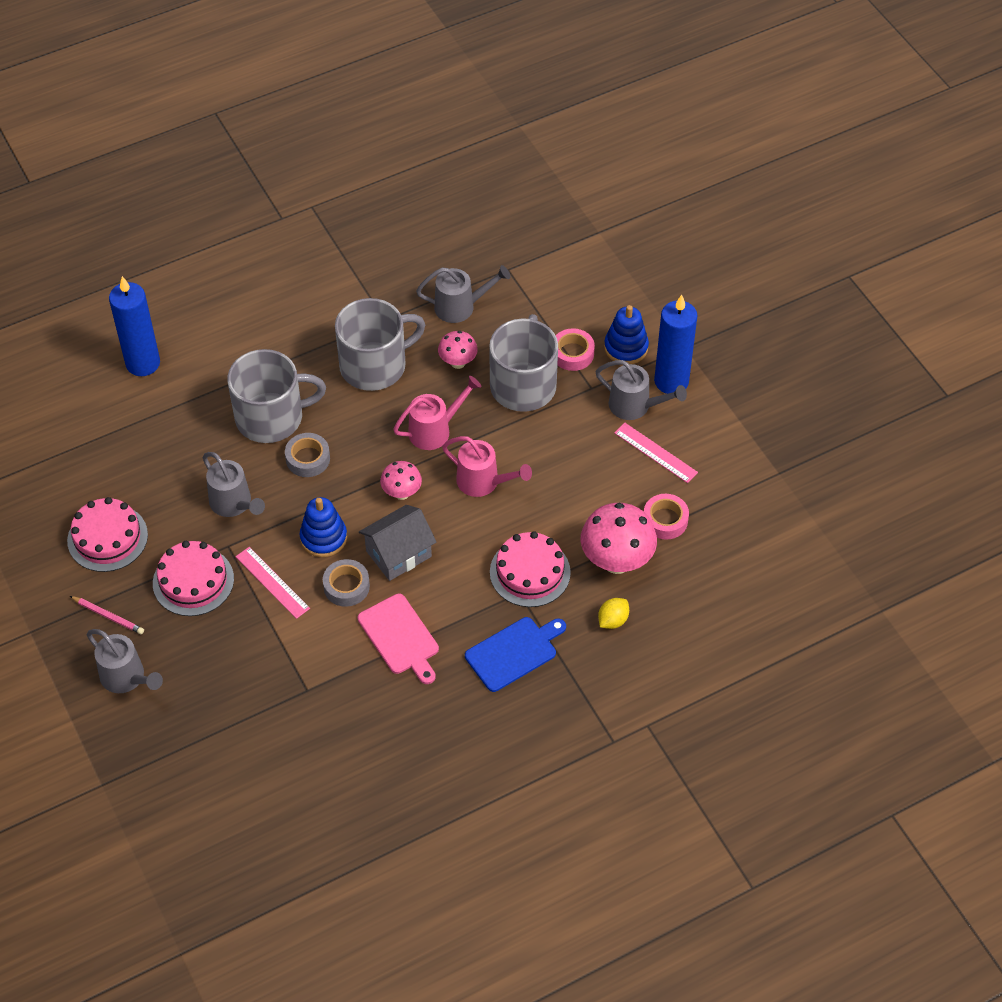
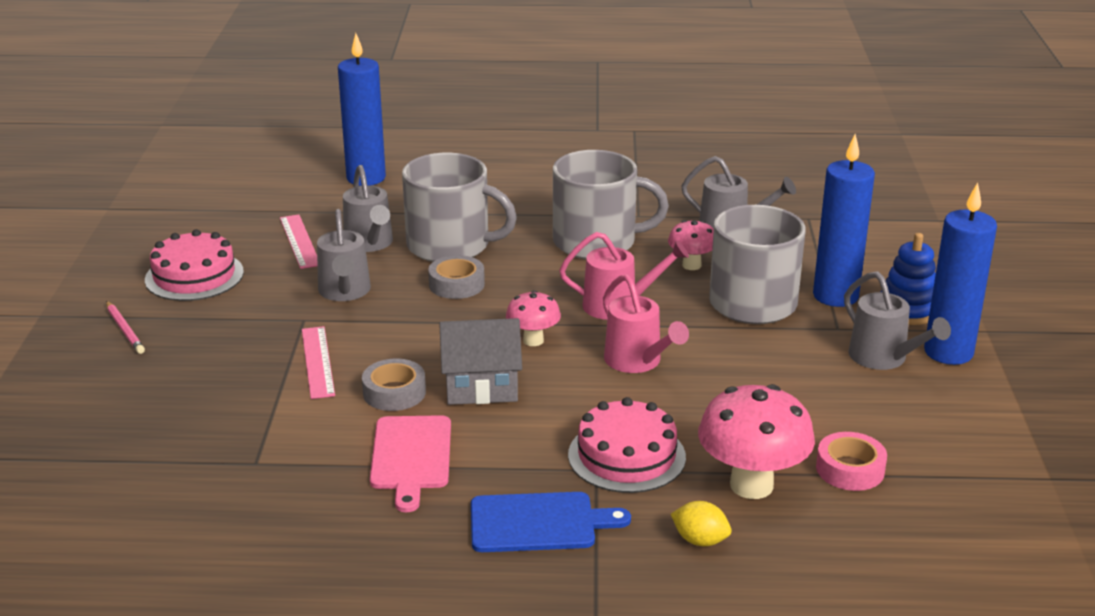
camera: 30 degrees right, 25 degrees down
grey watering can [87,629,163,693] -> grey watering can moved to [343,165,393,252]
pink cake [153,541,234,616] -> none
blue stacking toy [300,497,347,557] -> none
pink tape [556,328,595,371] -> blue candle [813,134,875,307]
yellow lemon [598,598,629,629] -> yellow lemon turned 45 degrees clockwise [671,501,732,546]
pink ruler [614,423,698,483] -> pink ruler moved to [280,214,317,269]

